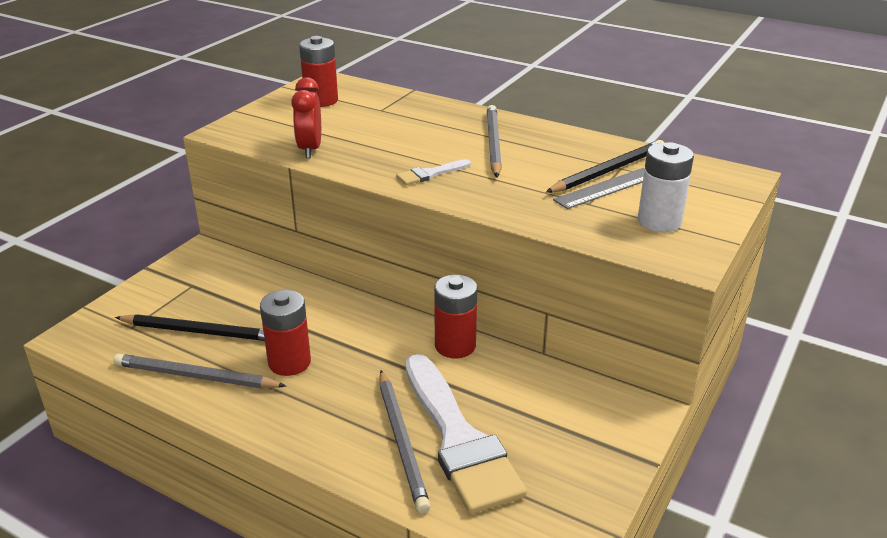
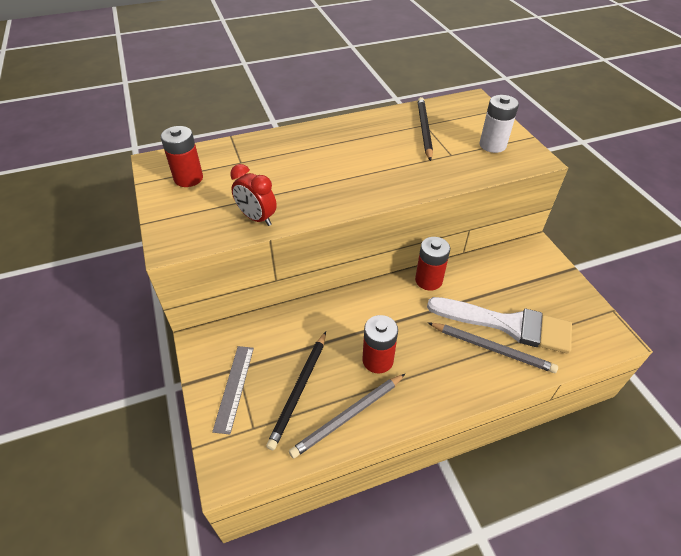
camera: 50 degrees left, 15 degrees up
black pencil [115,314,265,341] -> black pencil turned 150 degrees clockwise [266,332,326,450]
white brush [396,159,471,185] -> none
grey pencil [487,105,502,177] -> none
grey ruler [553,168,645,209] -> grey ruler moved to [212,346,254,435]

